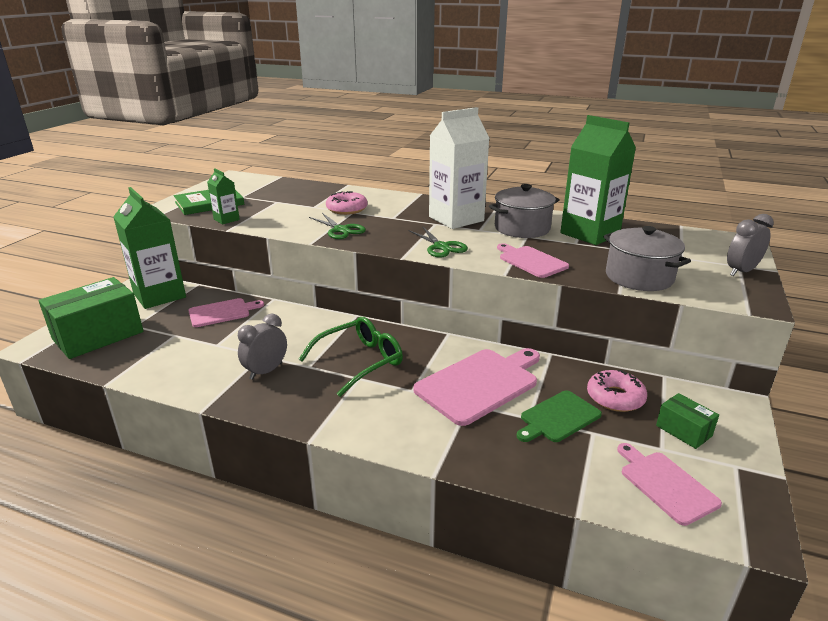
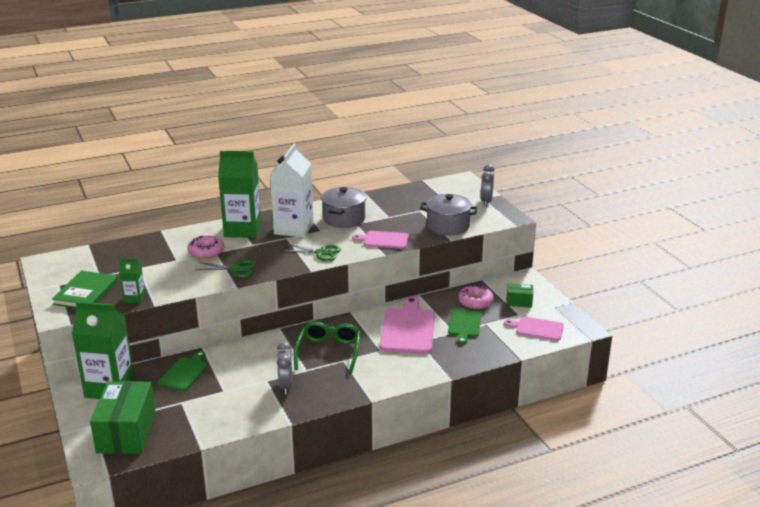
camera: 45 degrees left, 0 degrees up
pink cutting board [188,298,264,327] -> green cutting board [158,351,208,391]
green carton [560,115,636,245] -> green carton moved to [218,151,261,238]

